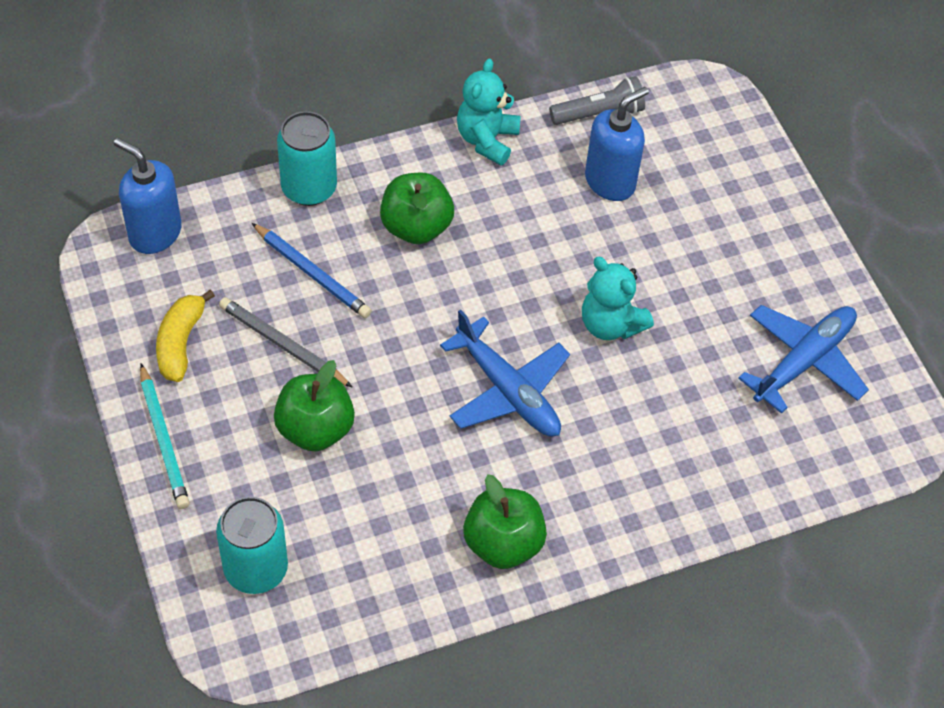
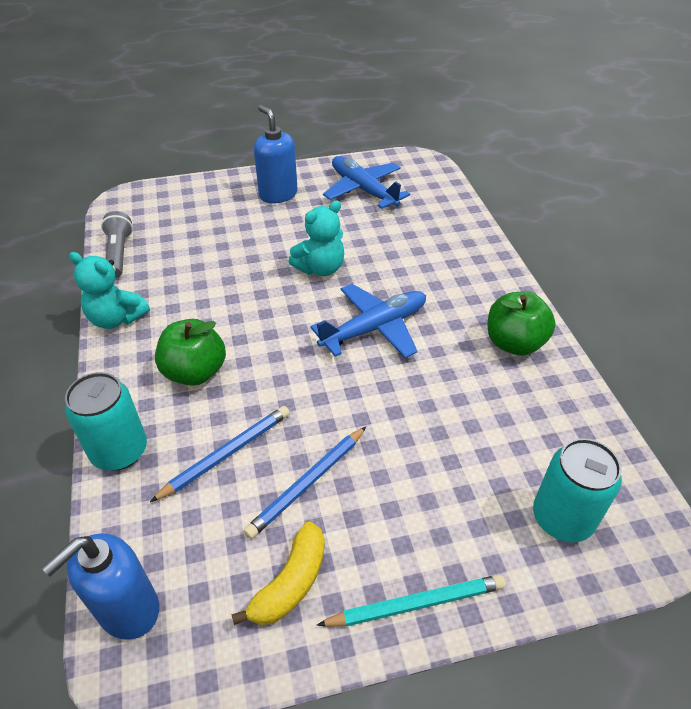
camera: 80 degrees left, 10 degrees down
yellow banana [156,289,215,382] -> yellow banana turned 75 degrees counterclockwise [231,522,325,625]
grey pencil [219,297,353,388] -> blue pencil [244,426,367,539]
green apple [274,360,355,452] -> none
blue soap dispenser [585,87,649,201] -> blue soap dispenser moved to [254,105,298,203]

